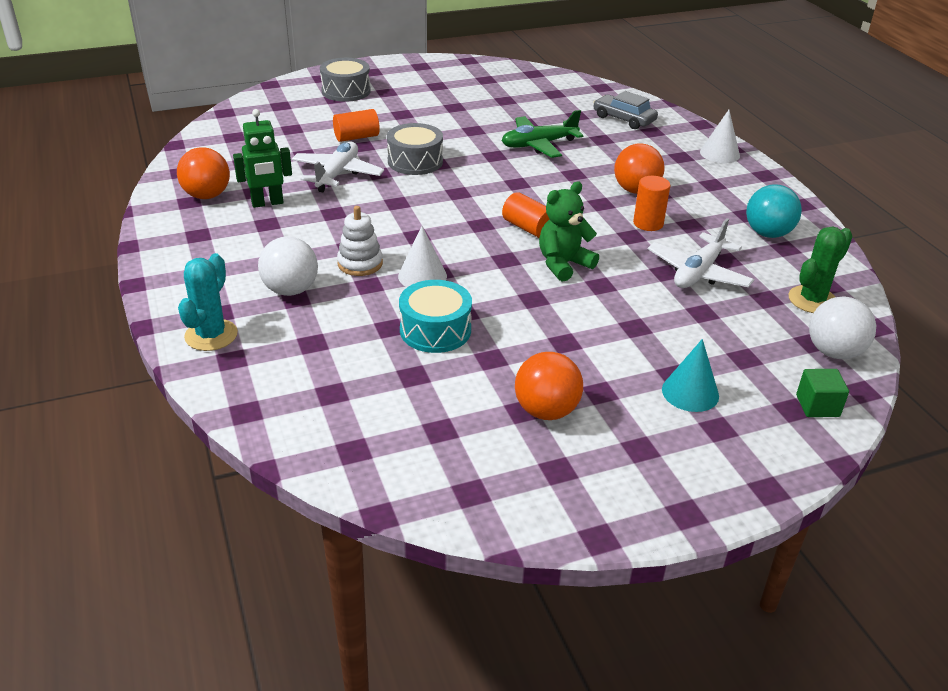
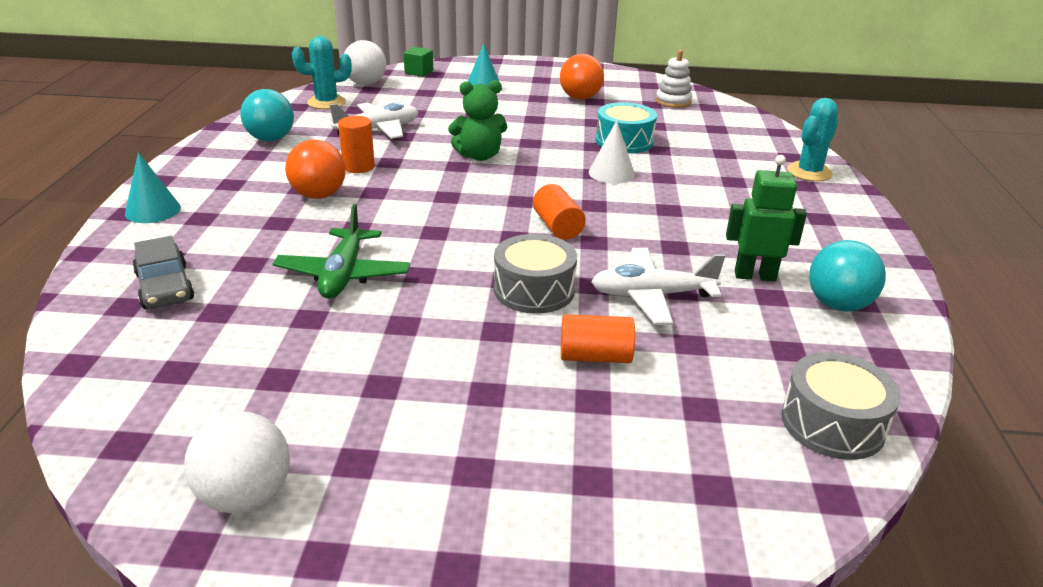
camera: 155 degrees left, 5 degrees down
orange ball [177,147,230,199] -> turquoise ball [809,240,886,311]
white ball [258,236,318,296] -> white ball moved to [184,411,290,514]
white plane [292,142,384,192] -> white plane turned 45 degrees clockwise [591,248,725,325]
grey drum [320,58,371,102] -> grey drum moved to [781,352,900,460]
white stacking toy [337,206,383,276] -> white stacking toy moved to [656,50,693,108]
green plane [502,110,584,158] -> green plane turned 90 degrees clockwise [273,204,410,299]
orange cylinder [502,192,549,238] -> orange cylinder moved to [533,184,586,240]
white cone [700,110,740,163] -> turquoise cone [125,152,181,223]
green cactus [788,227,853,313] -> turquoise cactus [292,36,352,109]

